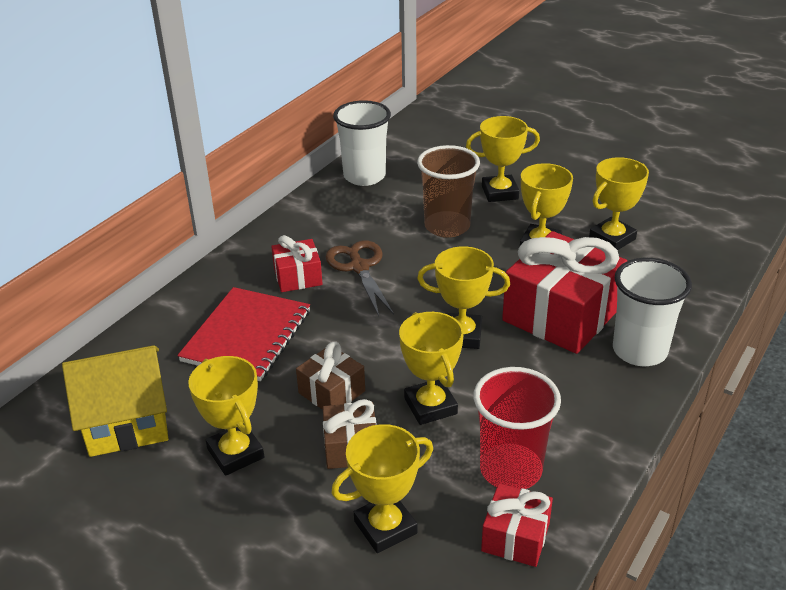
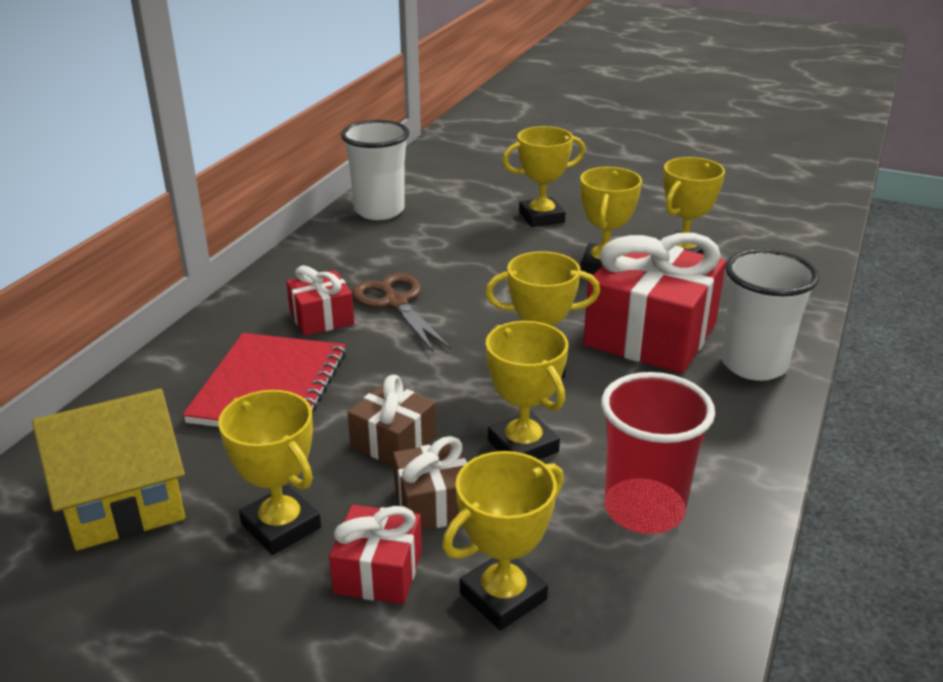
camera: 10 degrees left, 5 degrees down
brown cup [417,145,480,238] -> none
red gift [481,483,553,567] -> red gift moved to [329,505,422,604]

